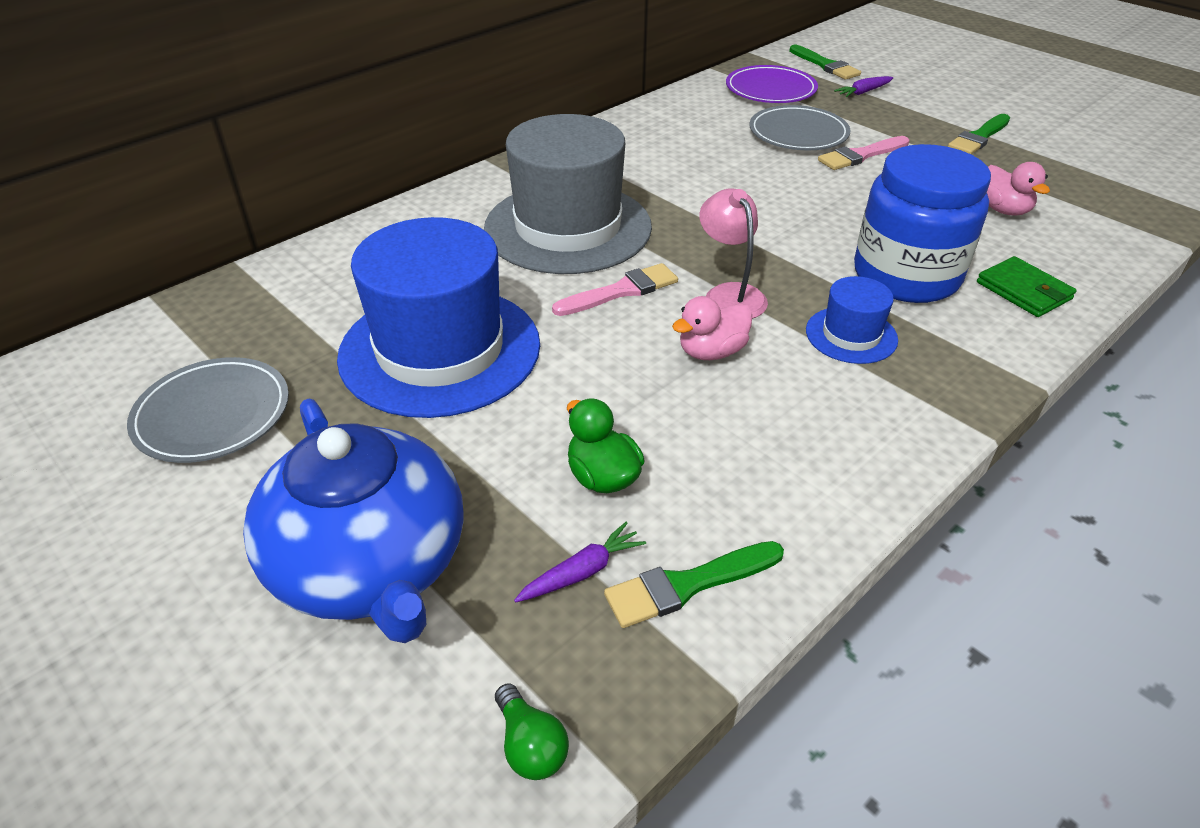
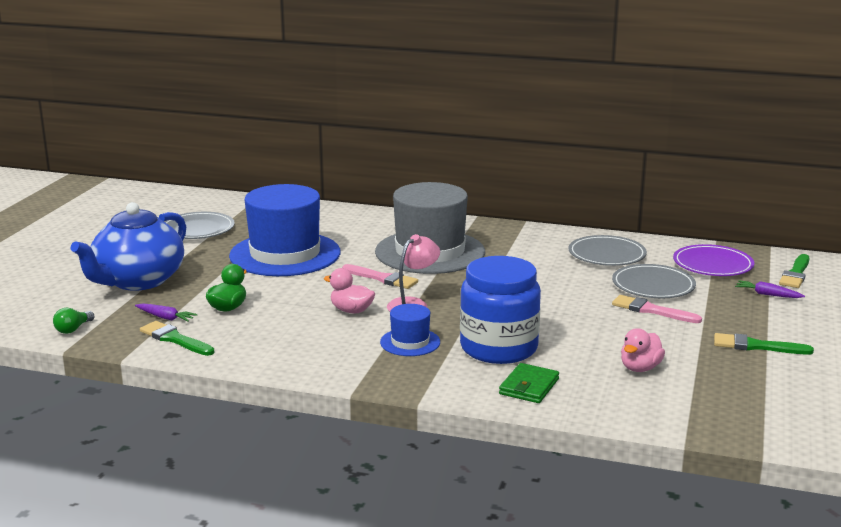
camera: 60 degrees right, 20 degrees down
none -> grey plate [569,235,647,266]

